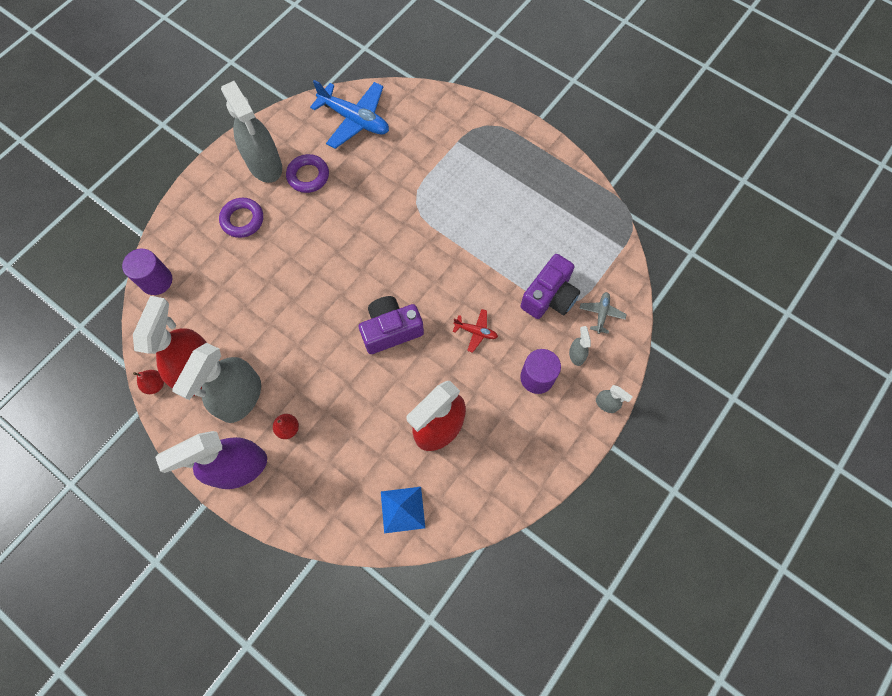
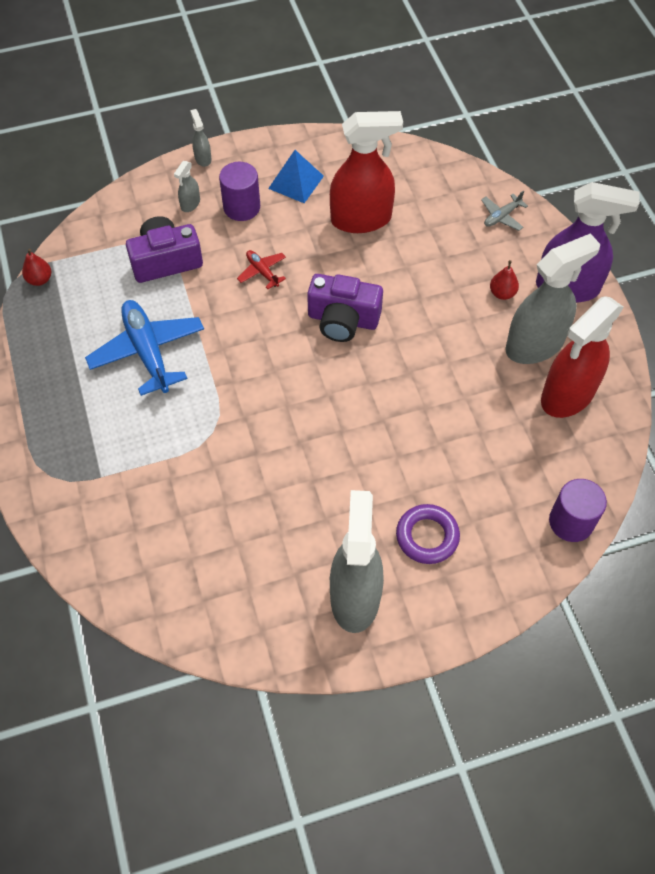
camera: 145 degrees left, 10 degrees down
red pear [133,370,164,394] -> red pear moved to [22,249,51,286]
purple ring [286,154,329,193] -> none
blue plane [310,80,389,149] -> blue plane moved to [85,300,204,396]
blue pyramid [381,487,425,533] -> blue pyramid moved to [268,150,324,203]
grey plane [579,292,627,334] -> grey plane moved to [481,191,528,231]

